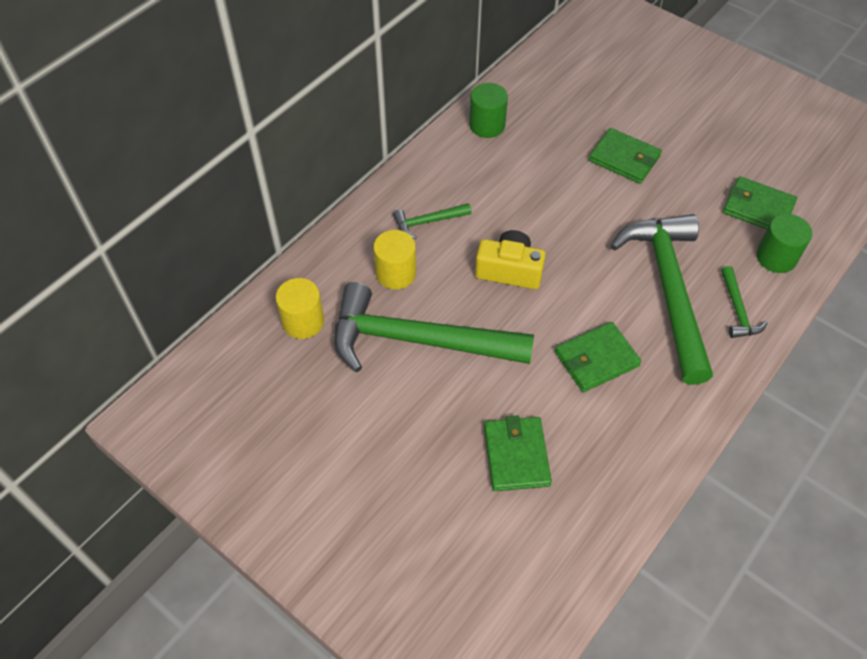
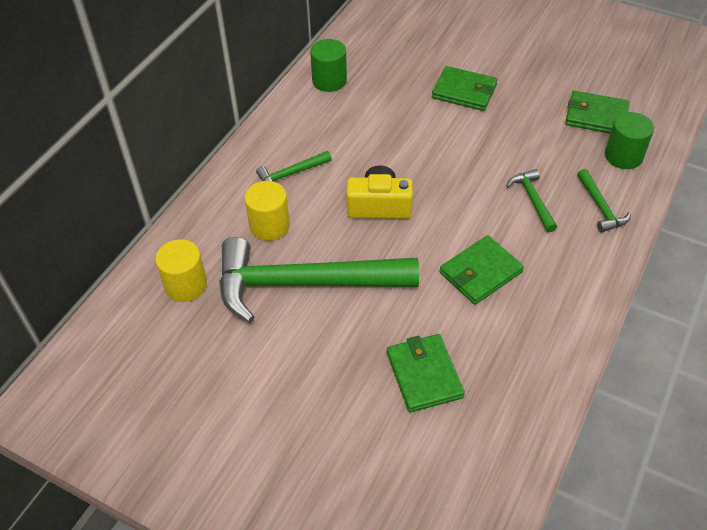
camera: 10 degrees left, 5 degrees down
green hammer [611,214,713,385] -> green hammer [507,169,557,232], size x0.42

